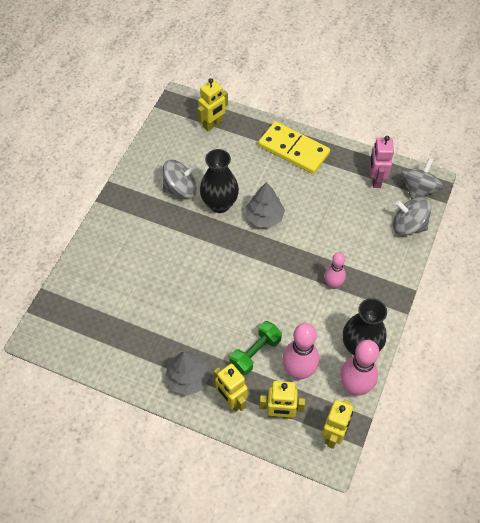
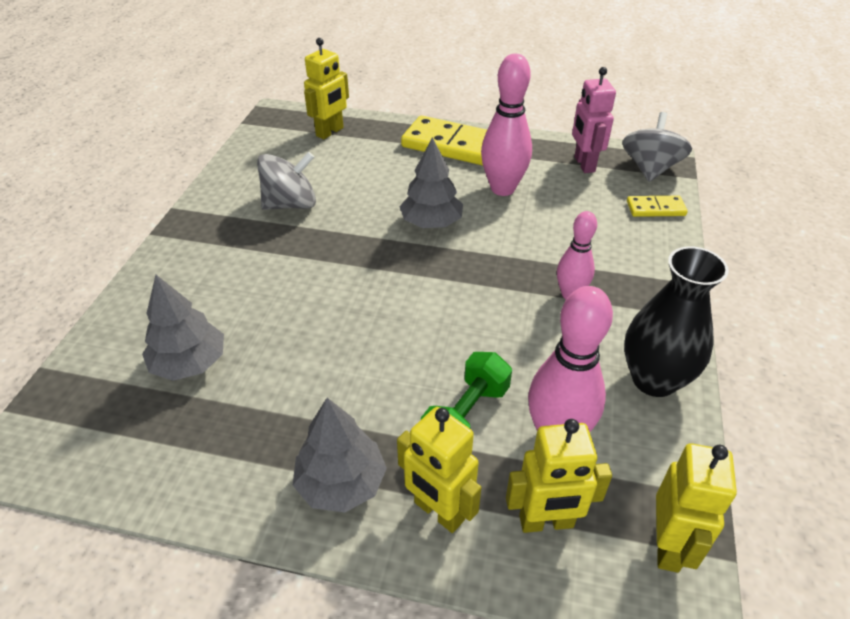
camera: 10 degrees left, 15 degrees down
black vase [200,149,239,213] -> none
pink bowling pin [340,340,379,396] -> pink bowling pin moved to [481,54,532,196]
grey spinning top [393,197,432,236] -> yellow domino [627,196,688,217]
none -> grey tree [142,275,224,381]

